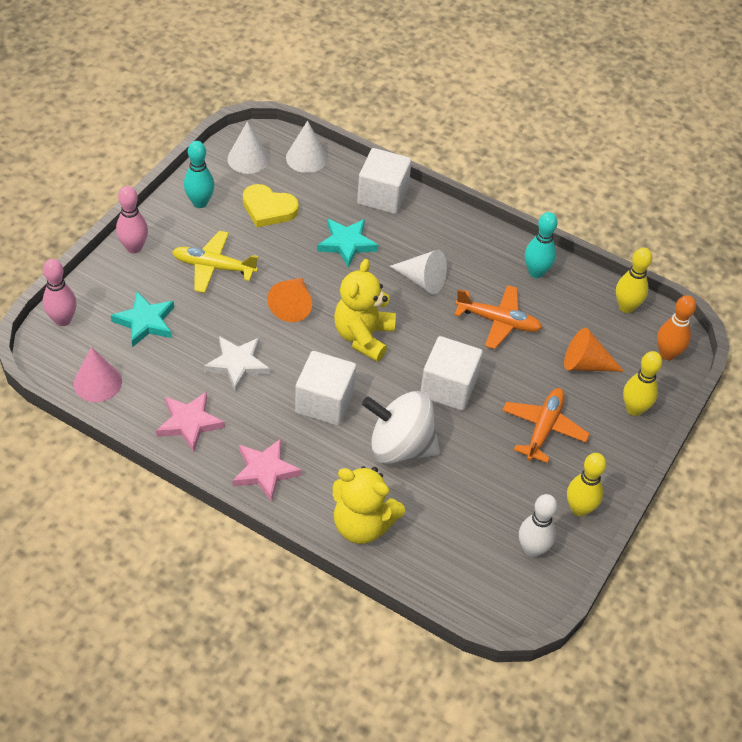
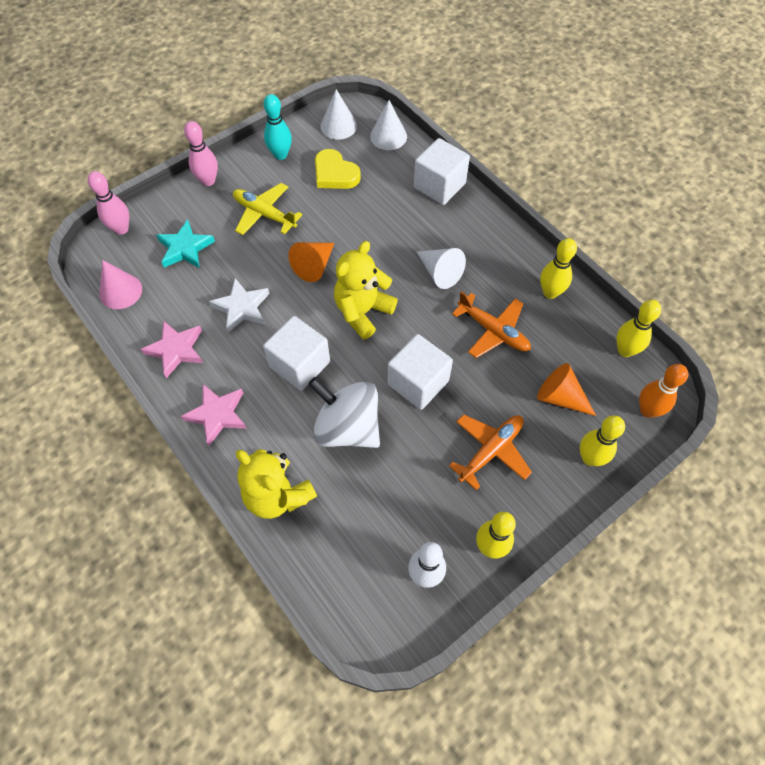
camera: 25 degrees right, 10 degrees up
turquoise star [317,219,378,268] -> none
turquoise bowling pin [525,212,558,278] -> yellow bowling pin [540,238,577,299]

